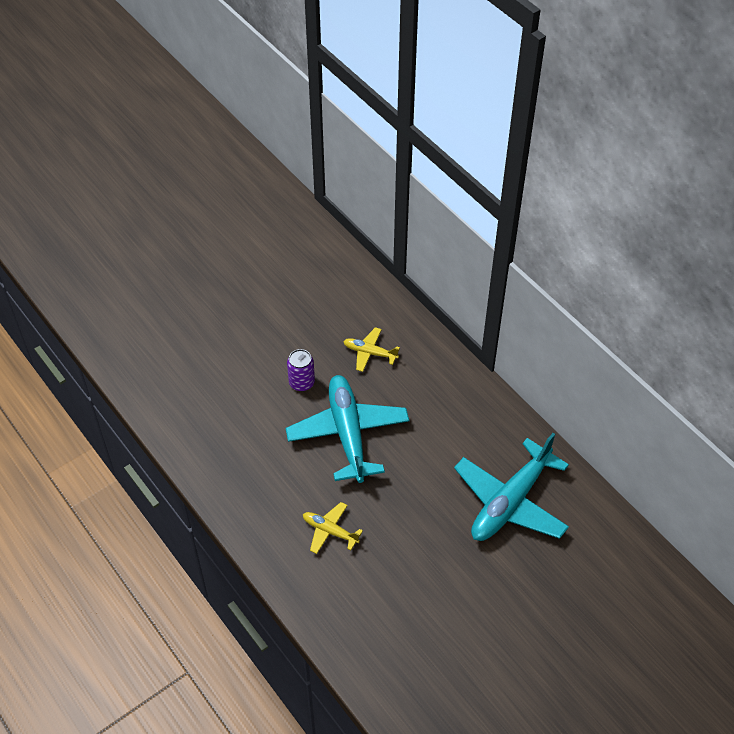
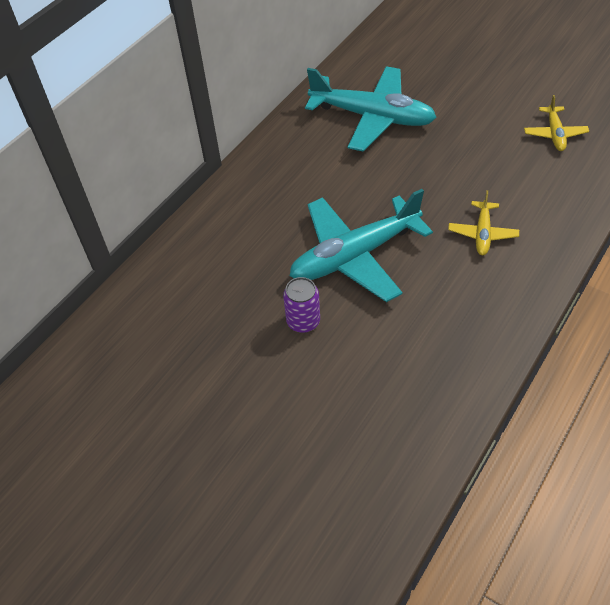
camera: 105 degrees left, 0 degrees up
yellow plane [343,327,400,372] -> yellow plane moved to [524,95,589,151]

